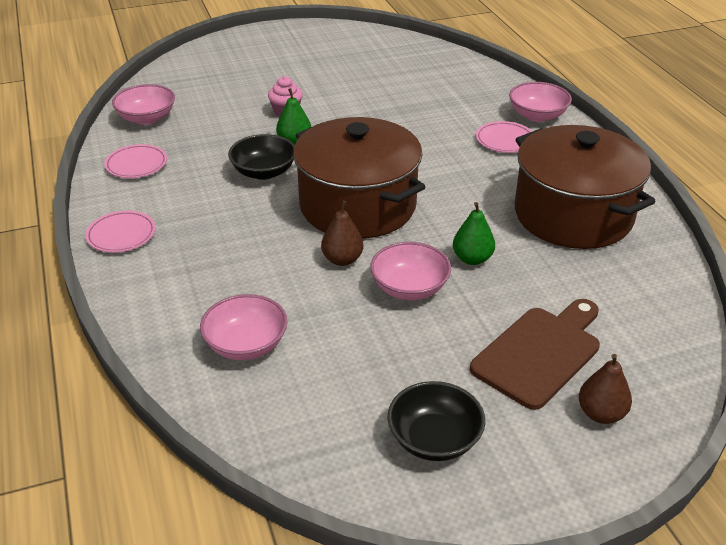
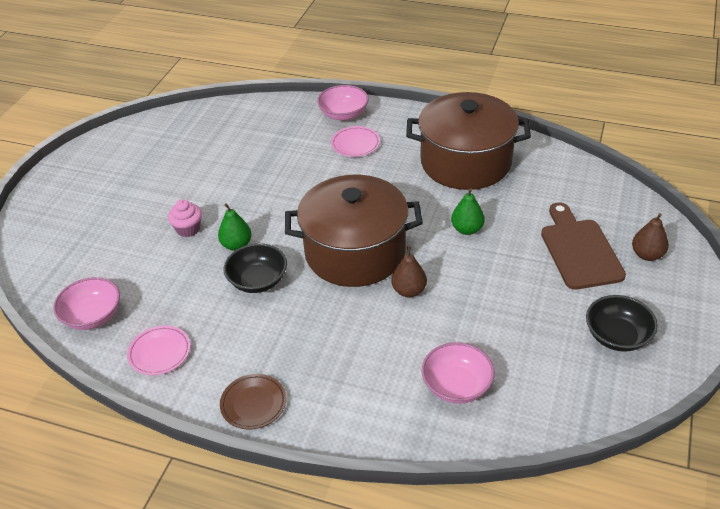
camera: 50 degrees left, 5 degrees up
pink plate [85,211,156,253] -> brown plate [220,374,286,430]
pink bowl [370,242,451,300] -> none

